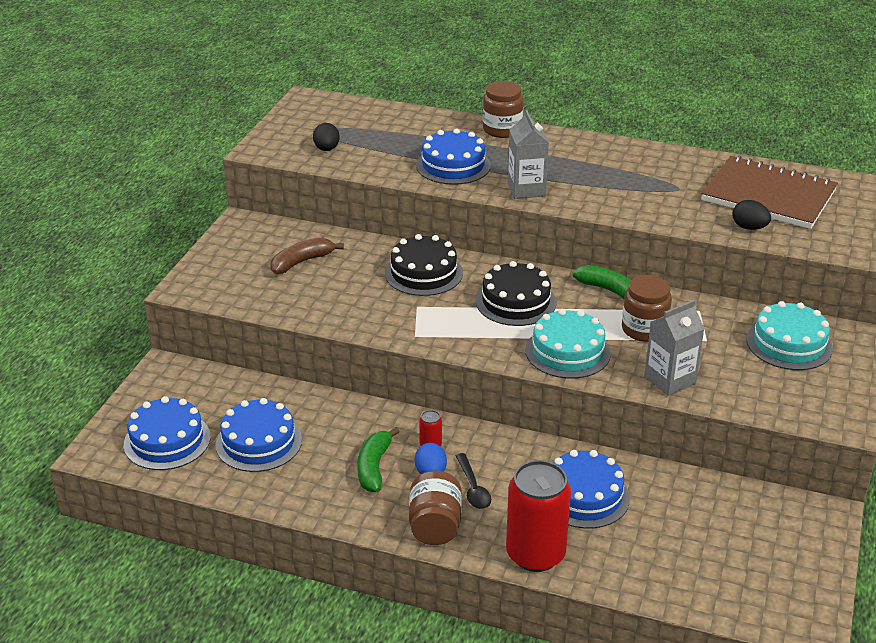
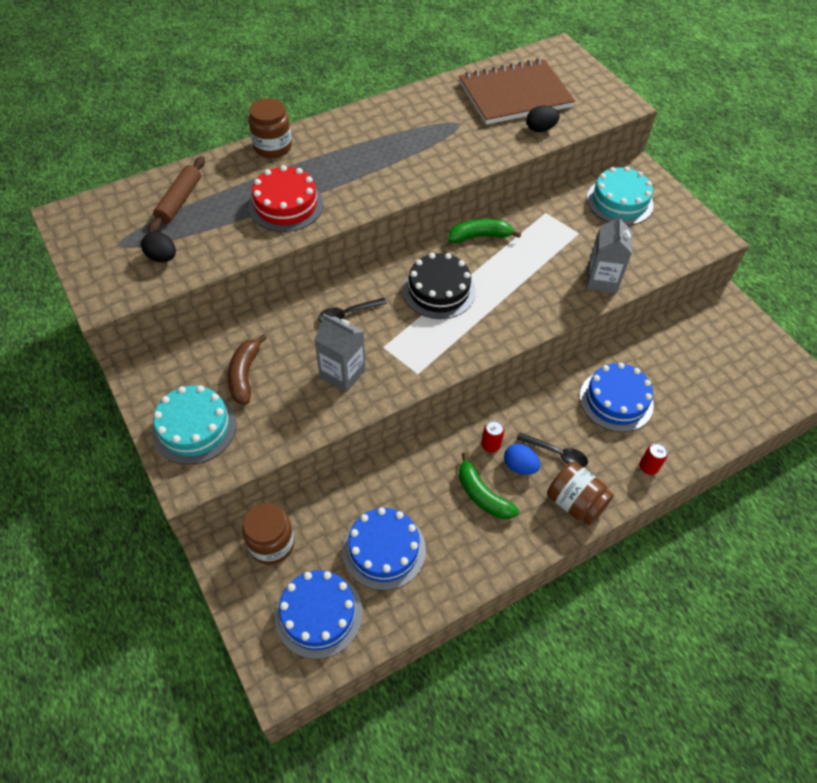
camera: 50 degrees left, 20 degrees up
black cake [385,234,463,296] -> black spoon [318,298,387,322]
blue cake [416,128,491,185] -> red cake [249,165,323,232]
red can [506,460,571,572] -> red can [639,443,668,475], size x0.41
grey carton [508,110,549,199] -> grey carton moved to [314,314,366,392]
turquoise cake [525,309,611,379] -> turquoise cake moved to [152,385,237,465]
brown jar [622,275,672,342] -> brown jar moved to [242,503,295,565]
none -> brown rolling pin [148,156,205,233]

